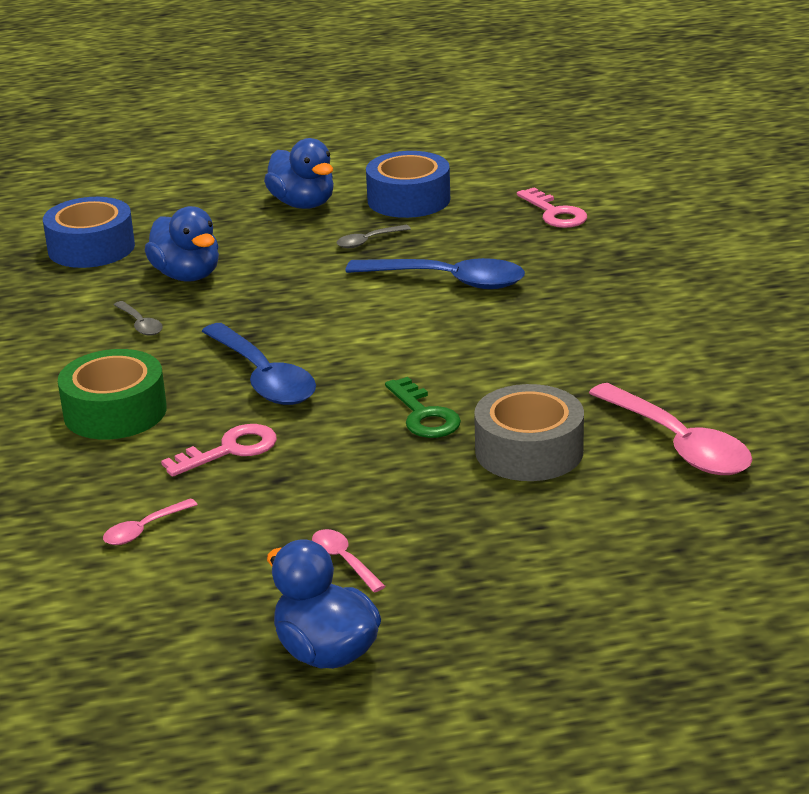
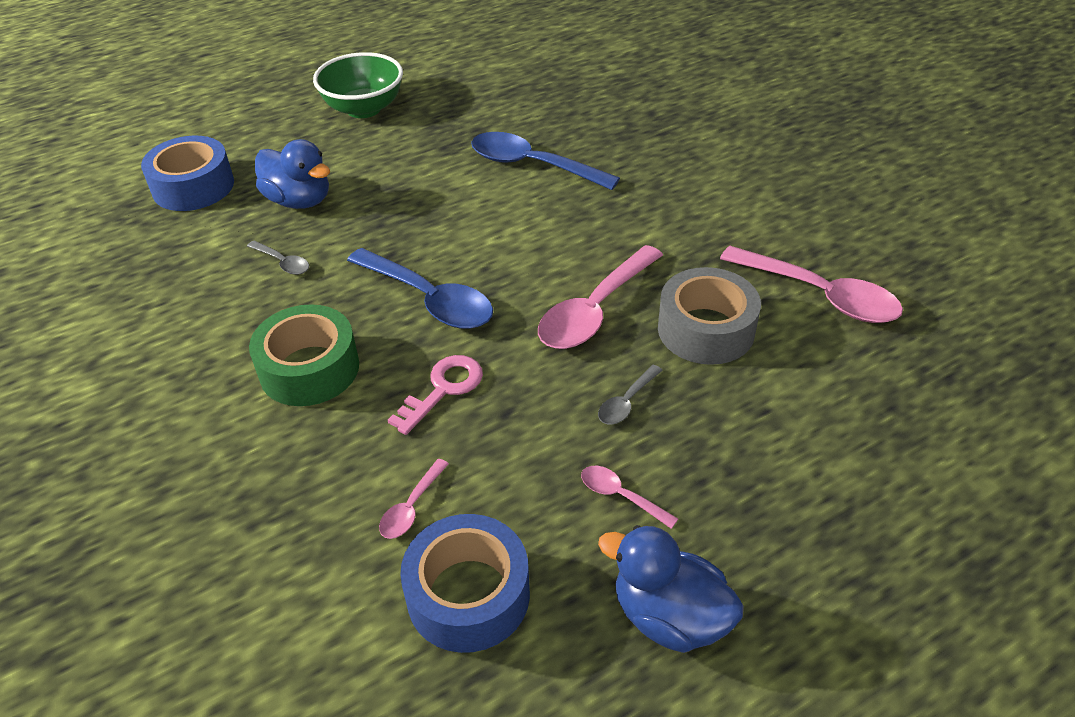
camera: 20 degrees left, 15 degrees up
blue duck [264,138,334,209] -> green bowl [313,52,403,118]
grey spoon [337,225,411,248] -> grey spoon moved to [598,365,663,425]
blue spoon [345,258,525,289] -> blue spoon turned 150 degrees counterclockwise [471,132,620,190]
blue tape [366,151,450,218] -> blue tape moved to [400,514,530,653]
green key [385,377,461,438] -> pink spoon [538,245,663,349]
pink key [517,188,587,228] -> none

